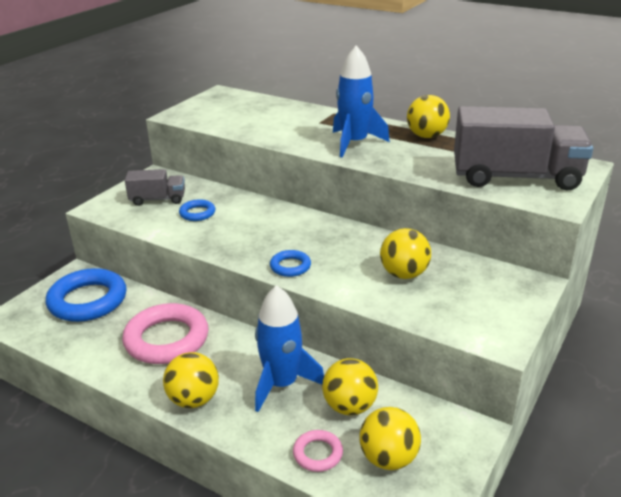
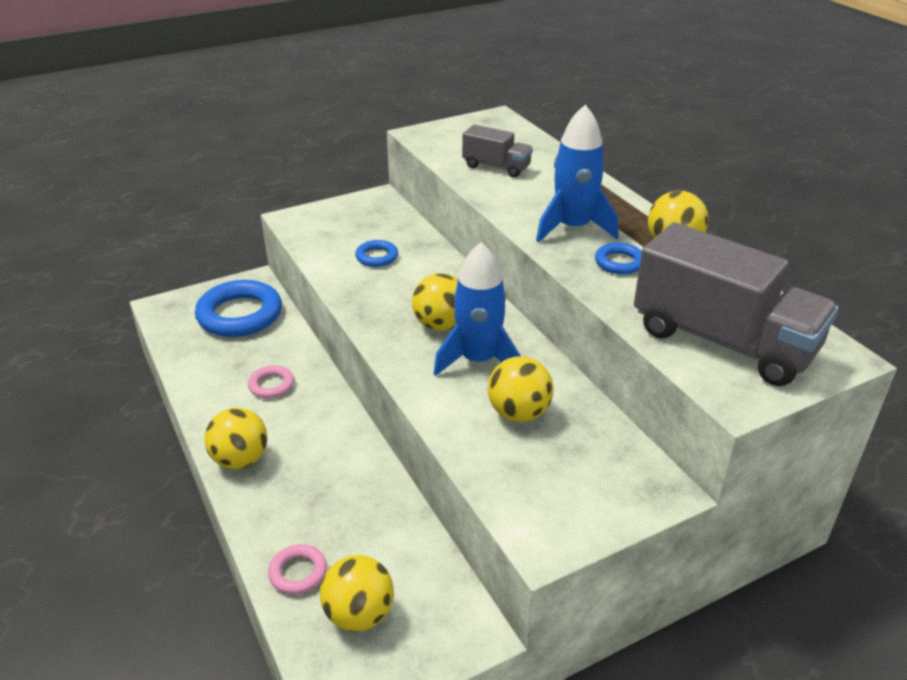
camera: 30 degrees right, 5 degrees up
pink ring [122,303,208,364] -> pink ring [248,365,294,398], size x0.48
grey truck [125,169,185,206] -> grey truck moved to [462,125,533,178]
blue rocket [255,285,324,412] -> blue rocket moved to [433,242,521,376]
blue ring [270,250,311,277] -> blue ring moved to [595,243,642,275]
yellow ball [322,358,378,415] -> yellow ball moved to [412,273,458,331]

